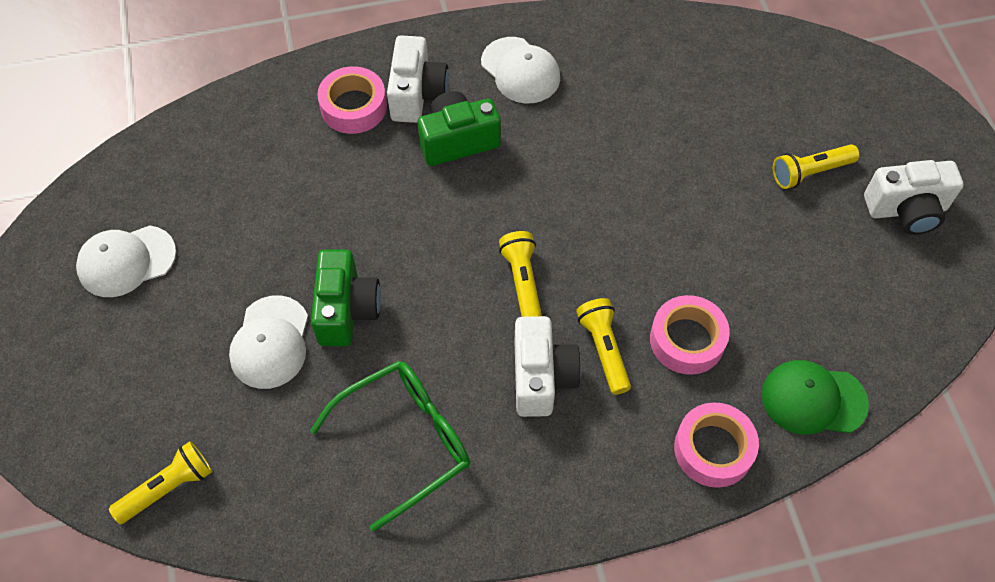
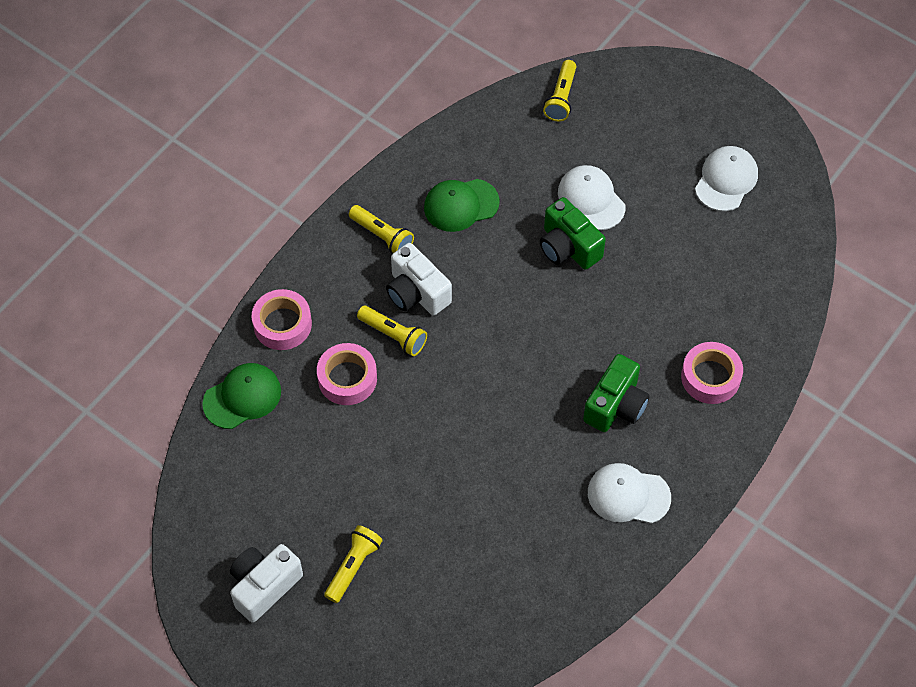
camera: 140 degrees right, 0 degrees up
green glasses [310,361,470,532] -> green cap [424,179,500,232]
white camera [387,35,449,123] -> none
yellow flashlight [499,231,542,317] -> yellow flashlight moved to [349,205,414,254]

